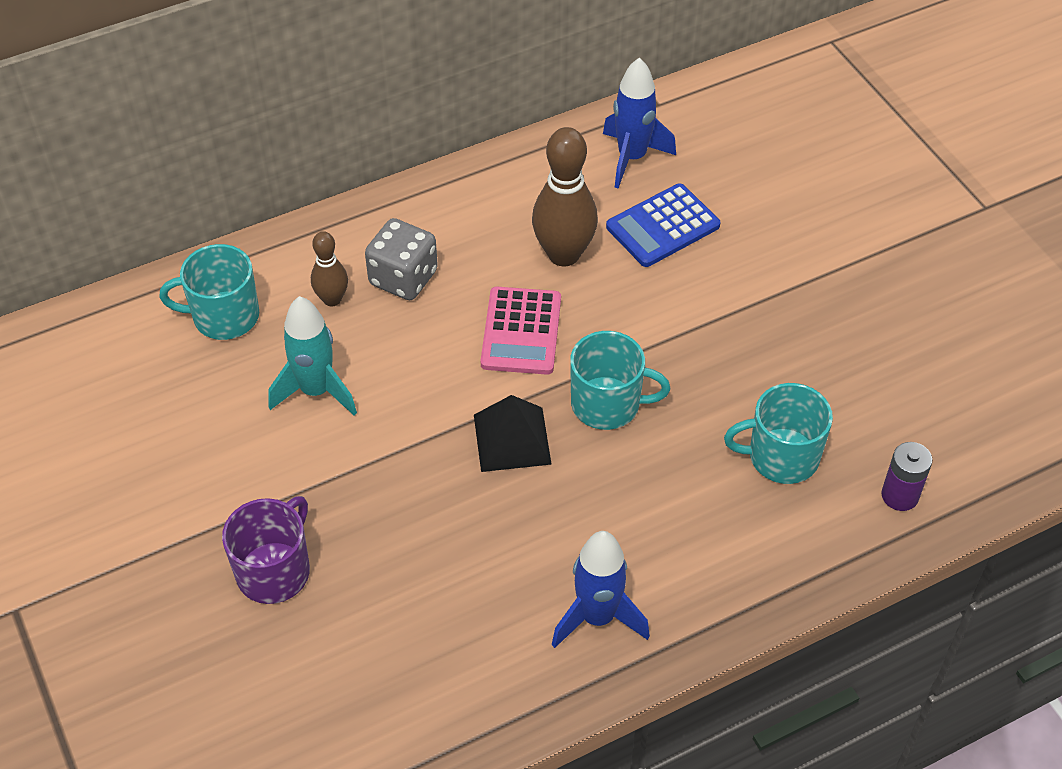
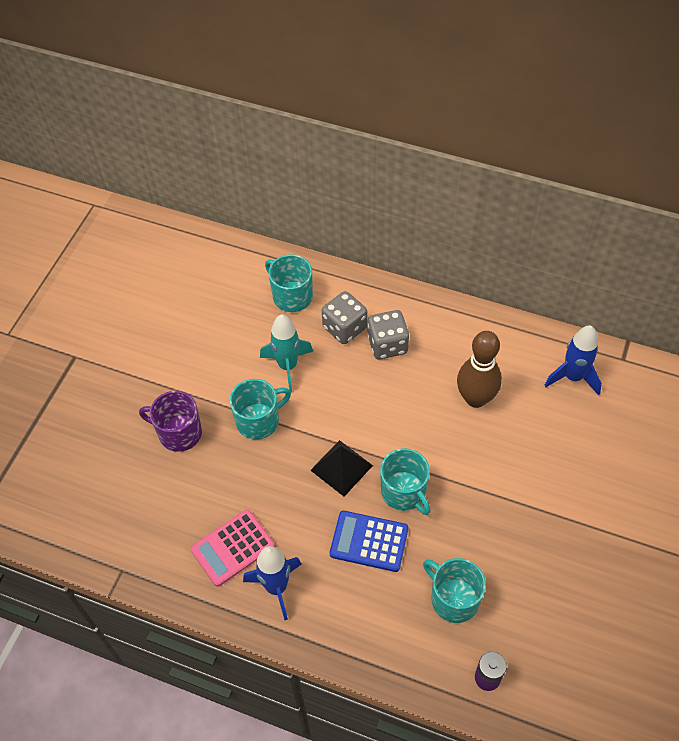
camera: 50 degrees right, 5 degrees up
purple mug [222,496,310,604] -> purple mug turned 150 degrees counterclockwise [139,391,202,452]
brown bowling pin [311,231,348,306] -> grey dice [322,291,367,344]
pink calculator [481,287,561,375] -> pink calculator moved to [190,510,275,587]
blue calculator [606,183,720,267] -> blue calculator moved to [330,511,408,572]
none -> turquoise mug [230,379,291,440]

